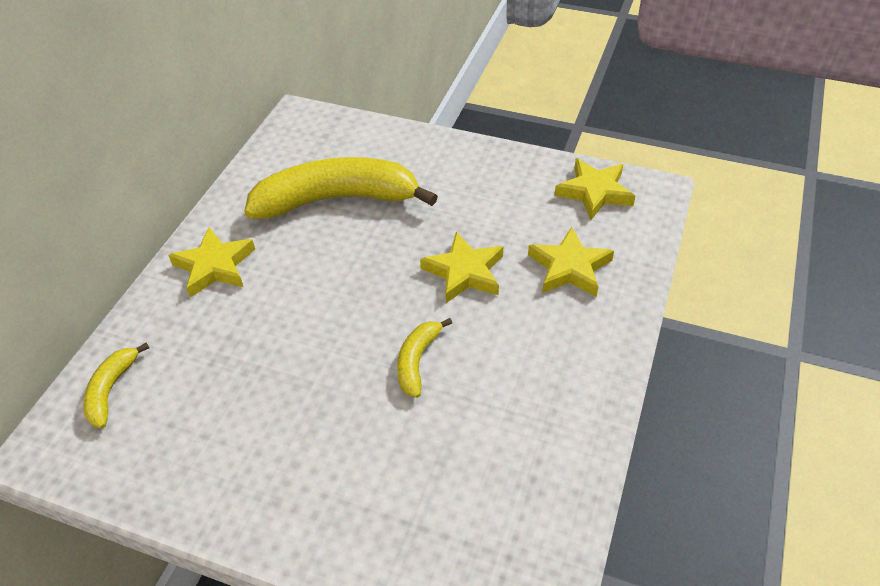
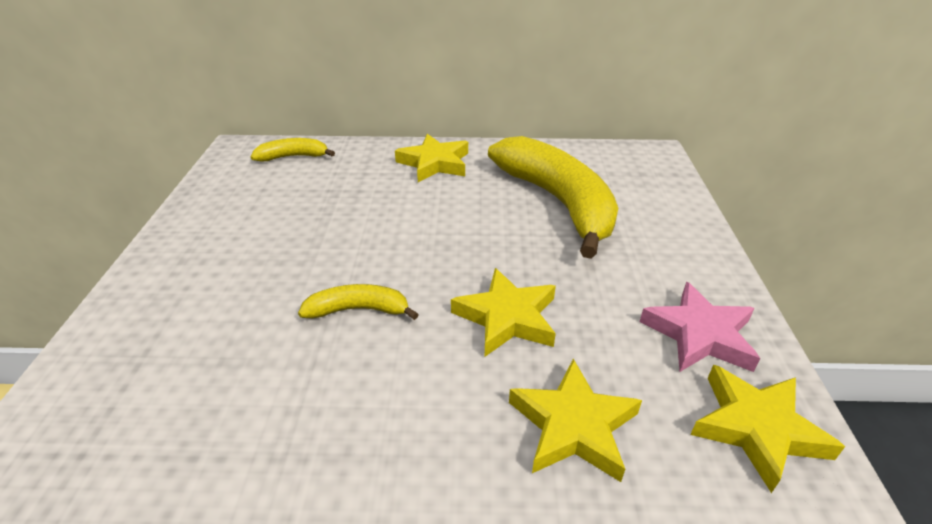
camera: 70 degrees right, 10 degrees down
none -> pink star [640,282,760,372]

